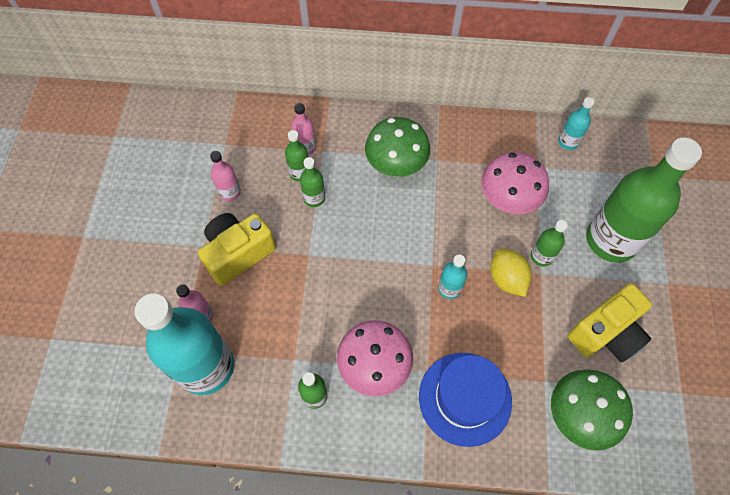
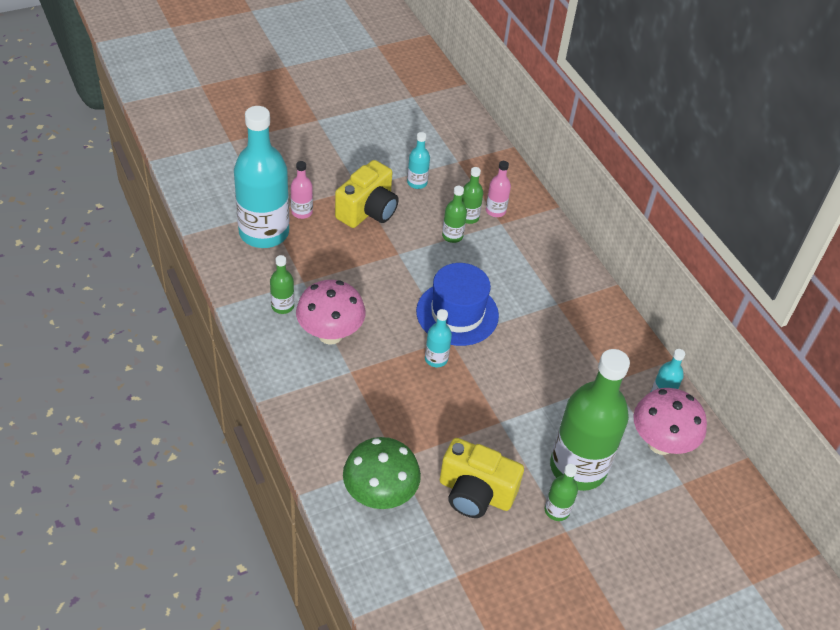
camera: 55 degrees right, 15 degrees down
yellow camera [198,213,276,286] -> yellow camera turned 105 degrees clockwise [335,160,399,228]
pink bottle [210,151,241,201] -> turquoise bottle [407,132,430,189]
green mushroom [365,117,430,177] -> none
blue hat [419,353,512,447] -> blue hat moved to [416,263,499,346]
pink mushroom [481,152,549,214] -> pink mushroom moved to [633,388,707,455]
yellow lemon [490,248,532,297] -> none
green bottle [531,220,568,267] -> green bottle moved to [545,464,578,521]

